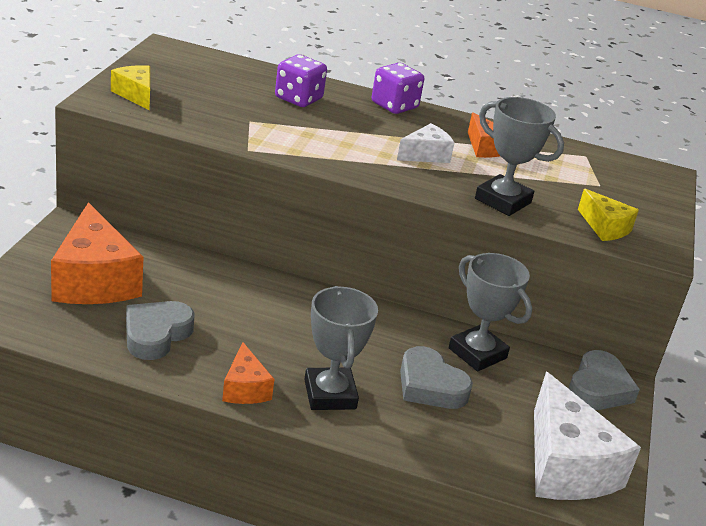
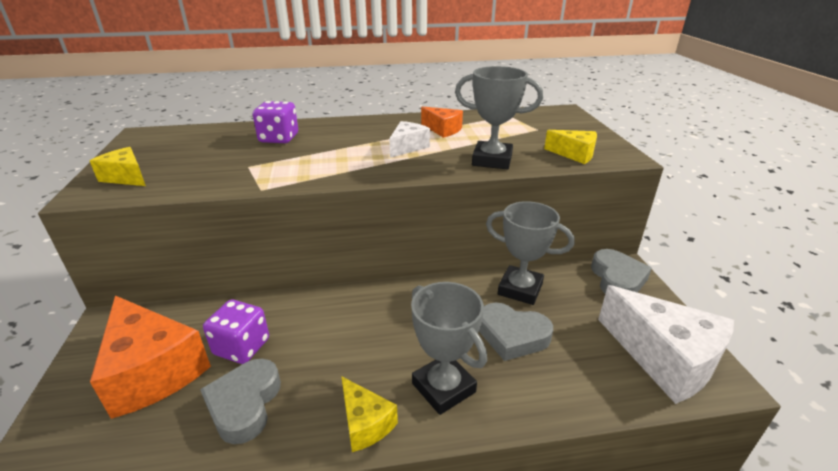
camera: 20 degrees left, 0 degrees up
orange cheese [222,342,274,404] -> yellow cheese [341,376,398,452]
purple dice [372,63,424,114] -> purple dice moved to [203,300,269,364]

